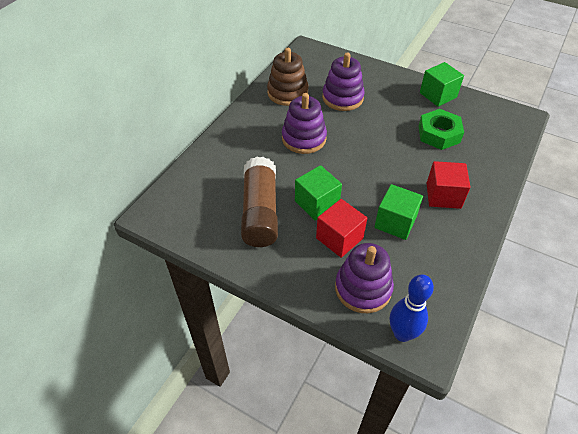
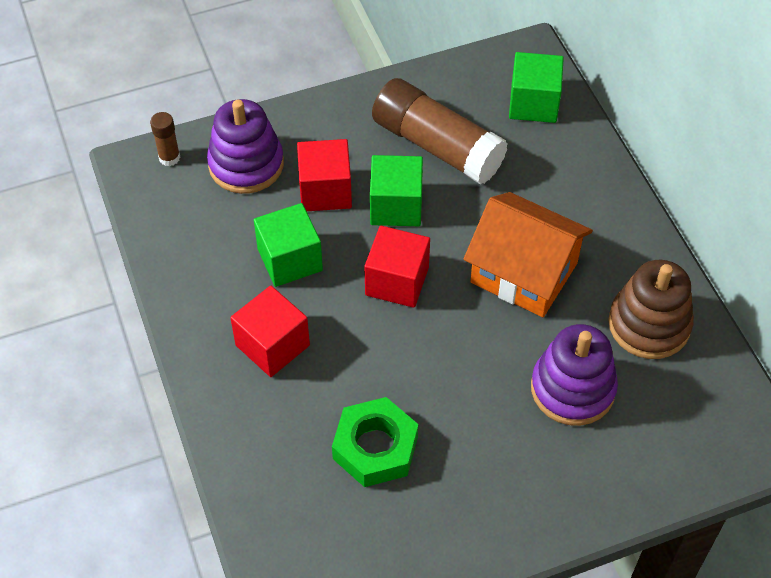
camera: 130 degrees right, 5 degrees up
purple stacking toy [282,93,327,154] -> orange house [463,192,593,317]
blue bowling pin [390,275,434,342] -> brown glue stick [150,112,180,166]
green cube [420,62,464,107] -> green cube moved to [509,52,564,123]
none -> red cube [364,226,430,308]

